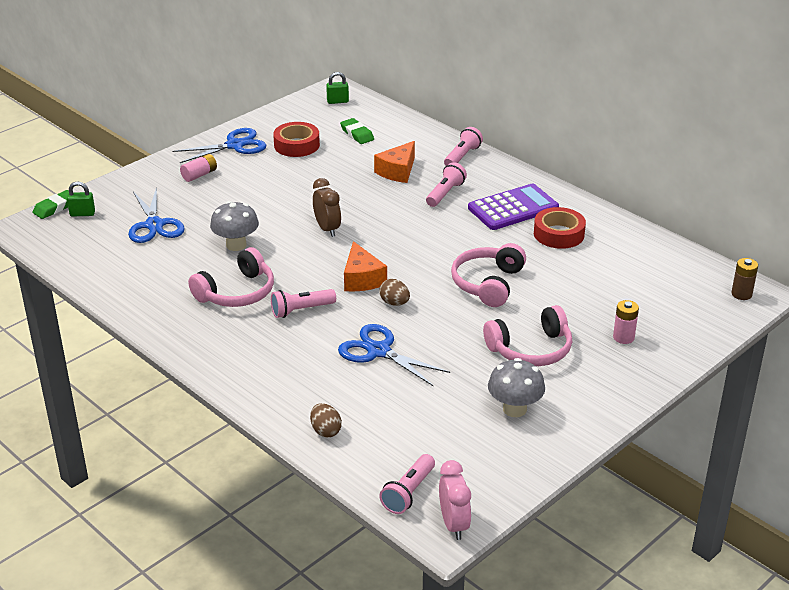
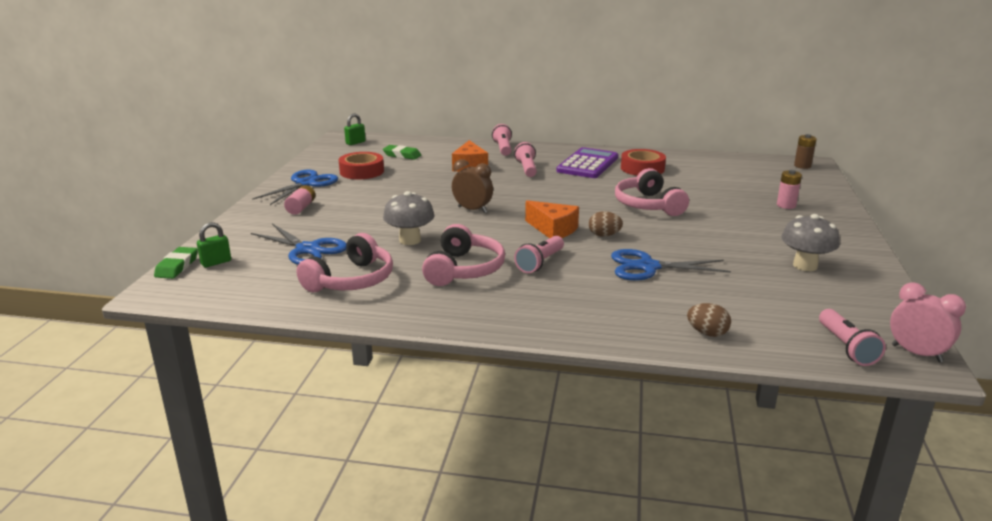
camera: 35 degrees left, 10 degrees down
pink headphones [483,305,572,366] -> pink headphones moved to [296,233,393,292]

